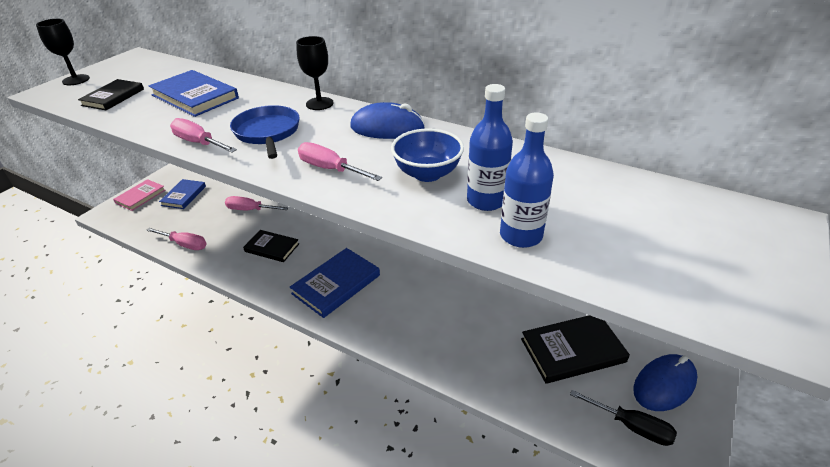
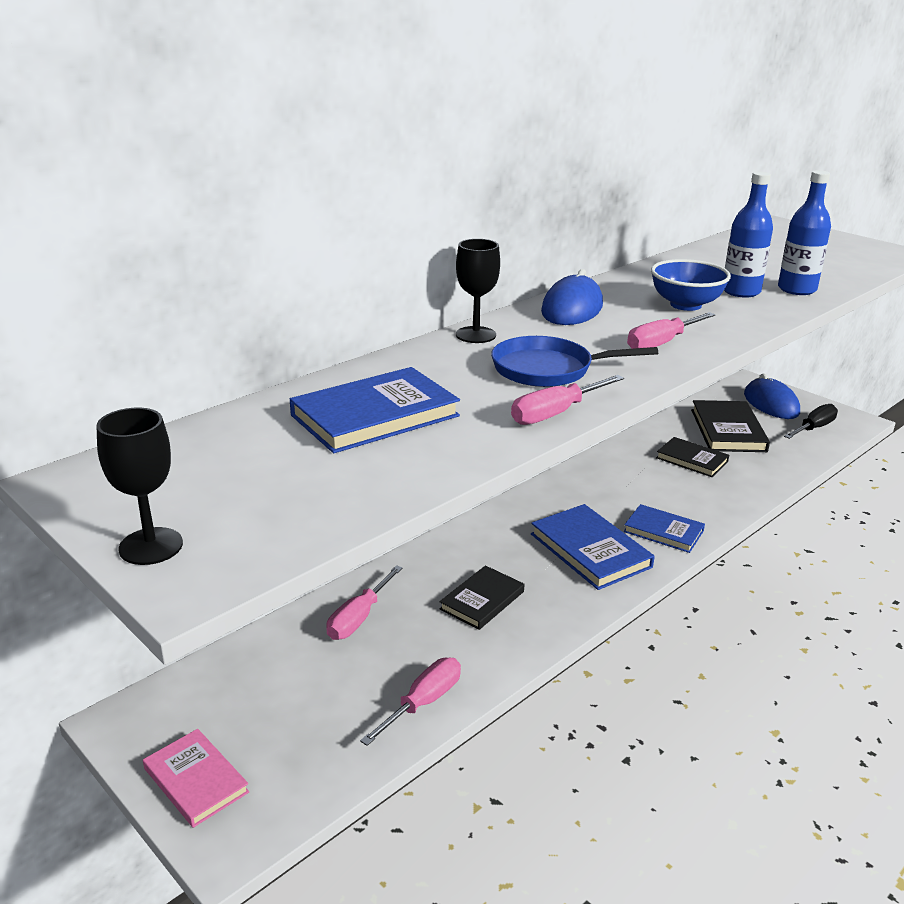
camera: 75 degrees left, 10 degrees down
black book [78,79,144,110] -> black book moved to [656,437,729,477]
blue book [159,179,206,209] -> blue book moved to [624,504,705,553]

